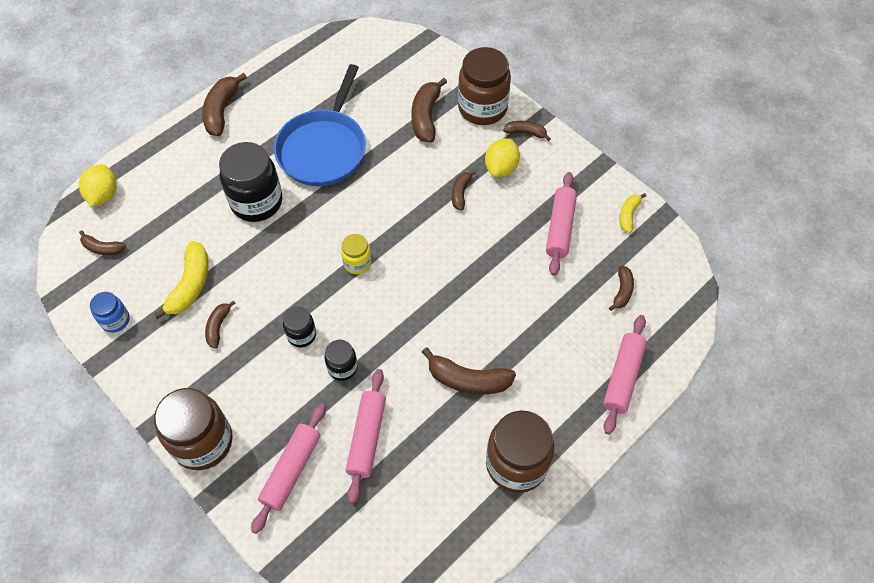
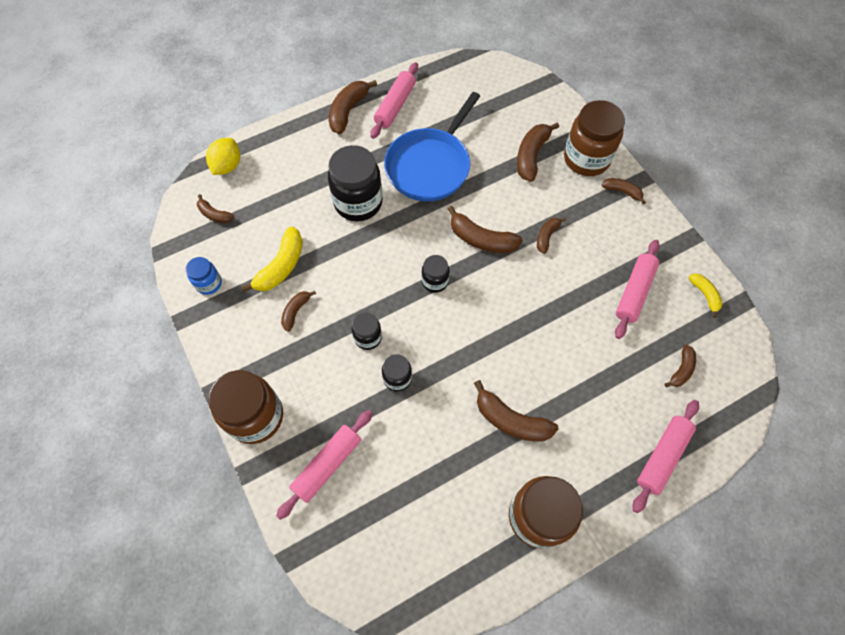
camera: 15 degrees right, 5 degrees up
yellow jar [341,234,372,274] -> black jar [422,255,450,293]
pink rolling pin [346,369,386,504] -> pink rolling pin moved to [370,62,418,139]
yellow lemon [485,139,520,177] -> none
yellow banana [620,193,646,233] -> yellow banana turned 120 degrees clockwise [689,273,722,318]
none -> brown banana [447,206,523,253]

